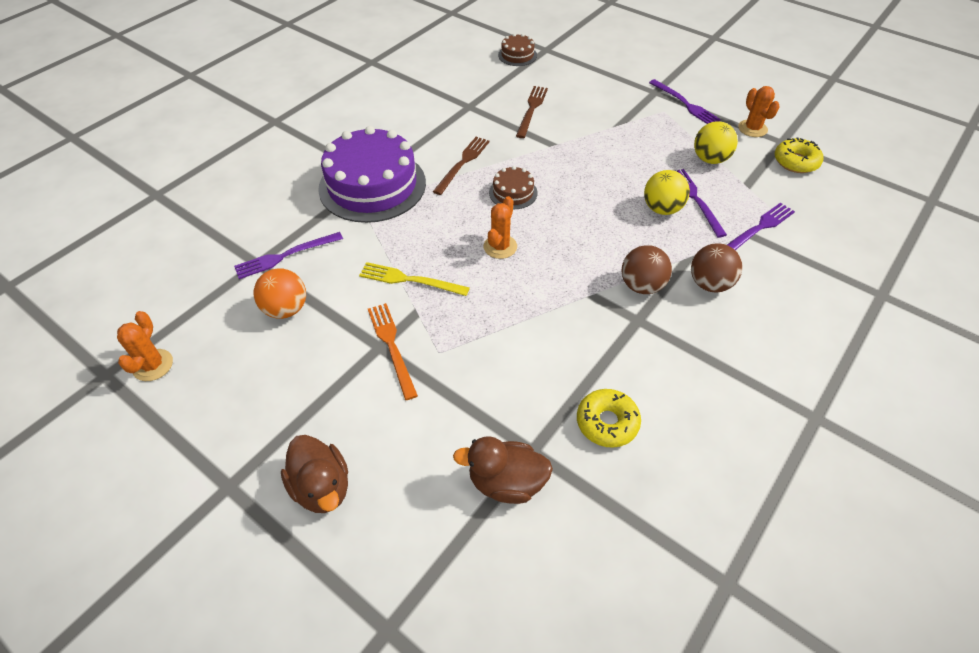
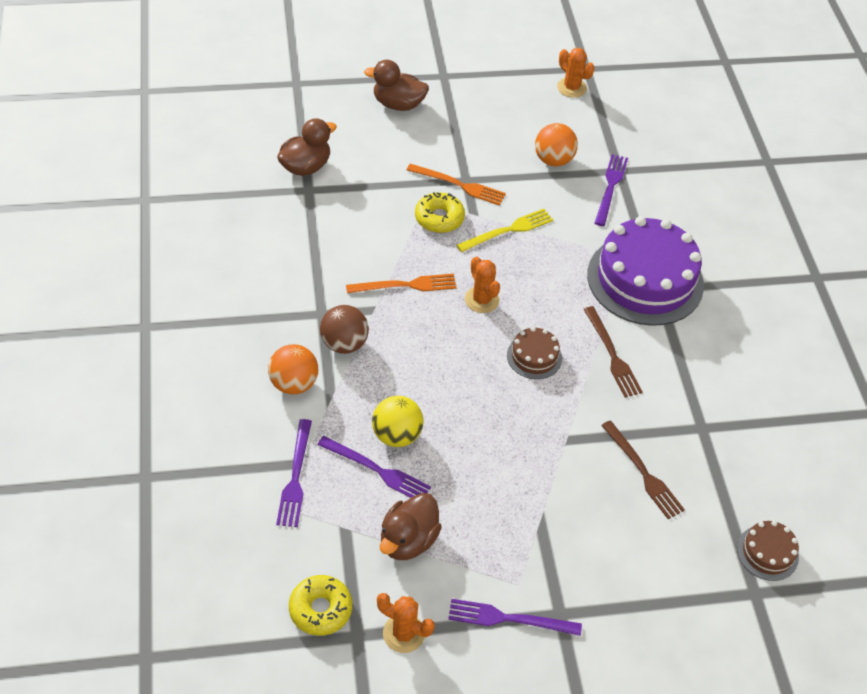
camera: 130 degrees right, 0 degrees up
yellow donut [577,389,641,448] -> yellow donut moved to [415,192,465,233]
brown ball [691,243,743,292] -> orange ball [268,344,318,394]
yellow ball [694,121,738,164] -> brown duck [380,493,442,560]
none -> orange fork [346,274,457,293]

